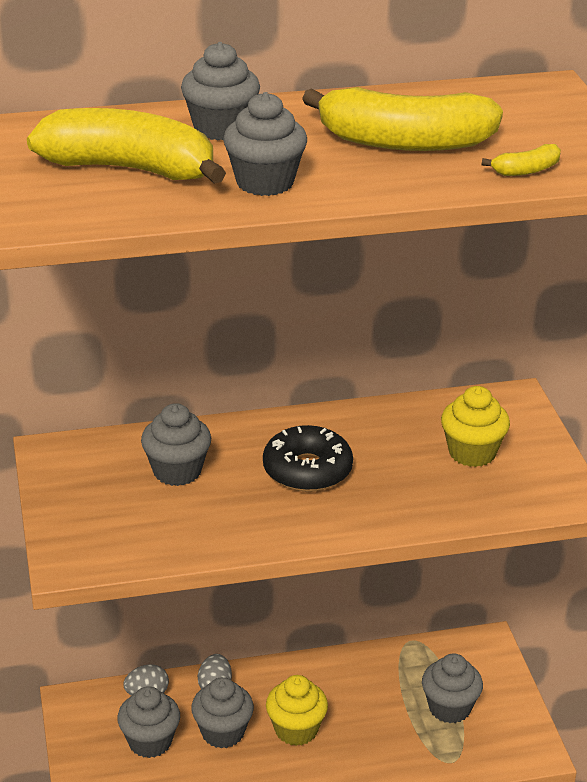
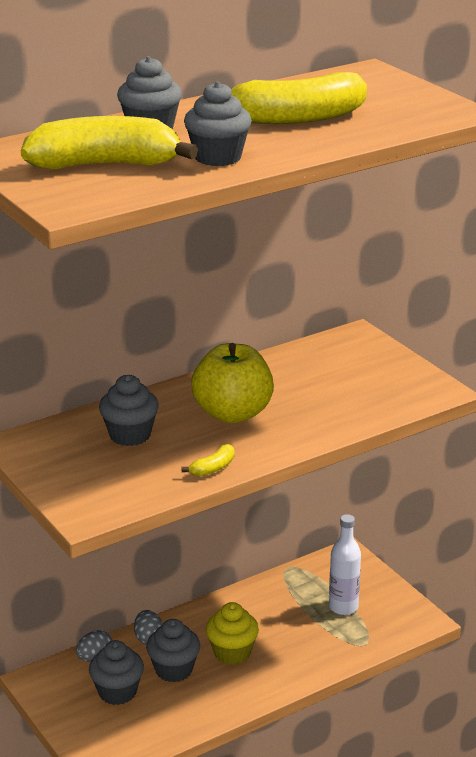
camera: 20 degrees left, 5 degrees down
black donut [263,425,353,492] -> yellow apple [191,343,274,423]
grey cupcake [422,654,483,723] -> white bottle [329,514,361,615]
yellow cupcake [441,386,510,467] -> none
yellow banana [482,144,561,176] -> yellow banana moved to [181,444,234,477]

